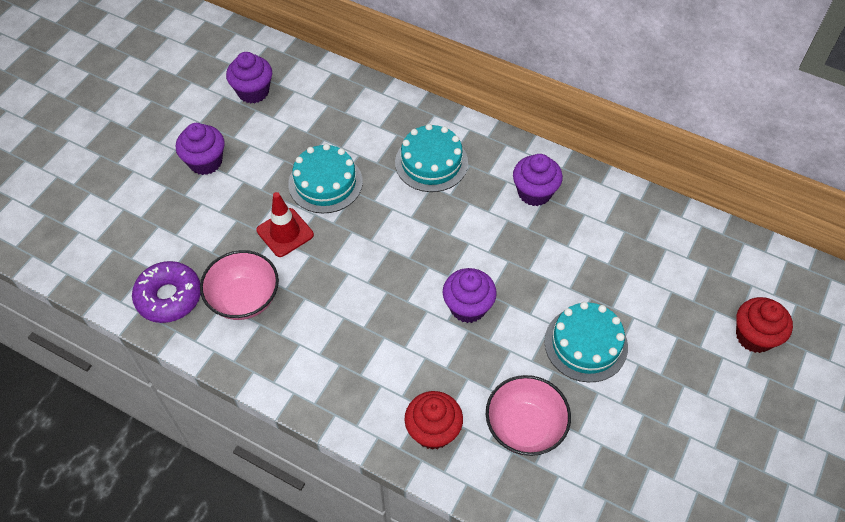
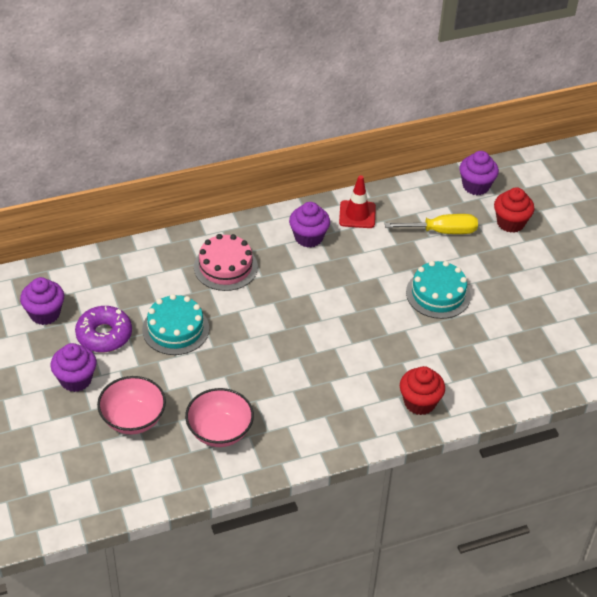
camera: 50 degrees left, 10 degrees down
purple donut [132,261,201,323] -> purple donut moved to [75,306,132,352]
red traffic cone [257,192,314,257] -> red traffic cone moved to [339,175,376,228]
turquoise cake [395,124,468,192] -> pink cake [194,234,258,291]
purple cupcake [443,268,497,323] -> purple cupcake moved to [459,151,499,195]
pink bowl [486,375,571,456] -> pink bowl moved to [97,376,166,434]
none -> yellow screwdriver [385,214,478,234]

